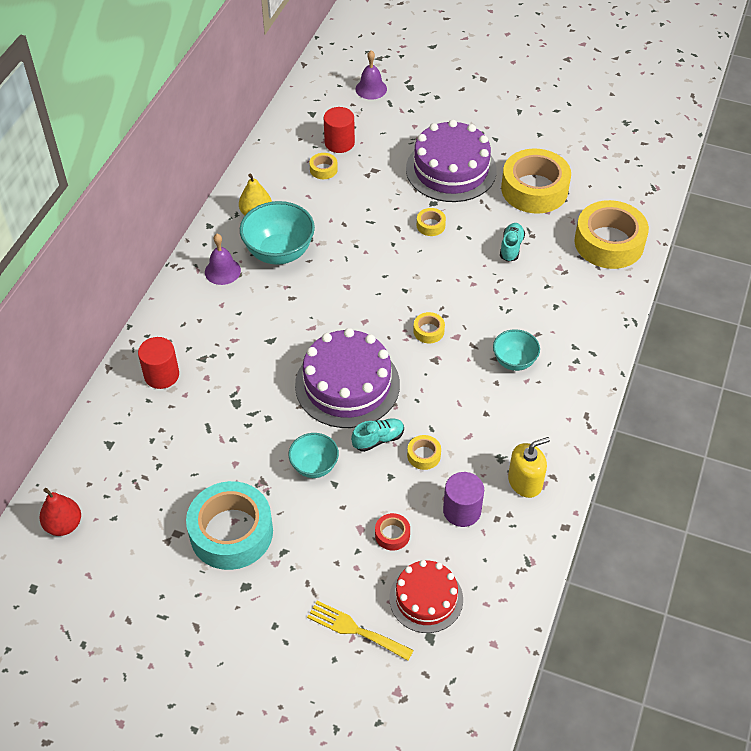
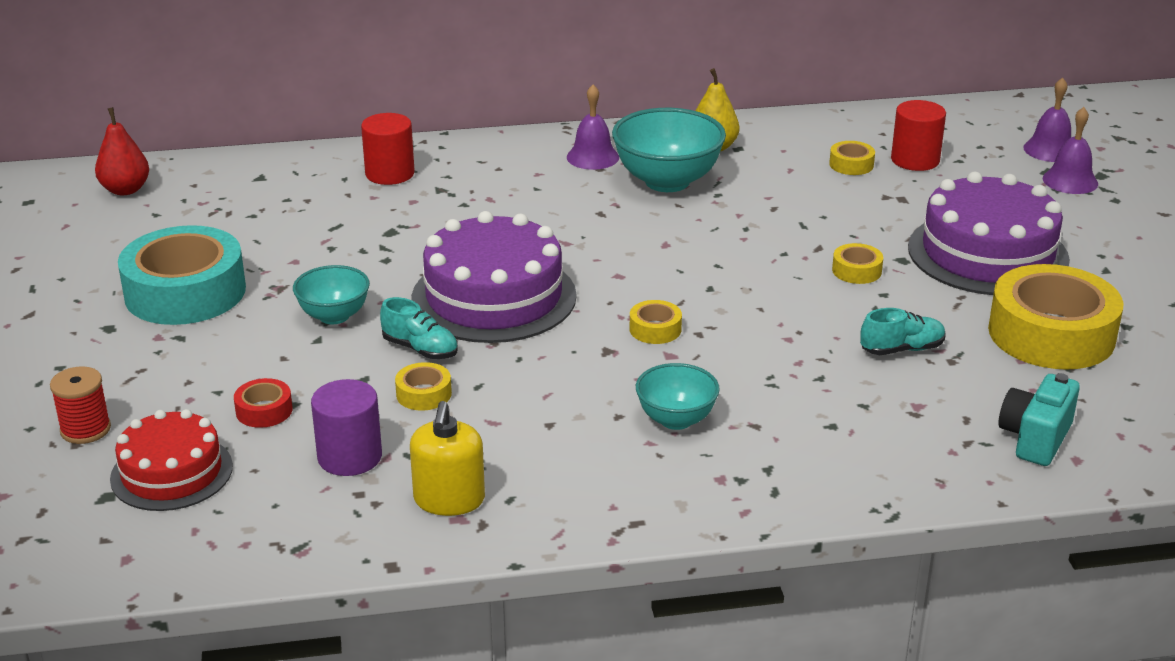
camera: 60 degrees right, 20 degrees down
yellow fork [307,601,414,661] -> red spool [50,366,111,444]
yellow soap dispenser [508,437,550,498] -> yellow soap dispenser turned 60 degrees clockwise [410,401,485,516]
yellow tape [574,200,649,269] -> turquoise camera [999,373,1080,466]
none -> purple bell [1043,107,1098,194]

